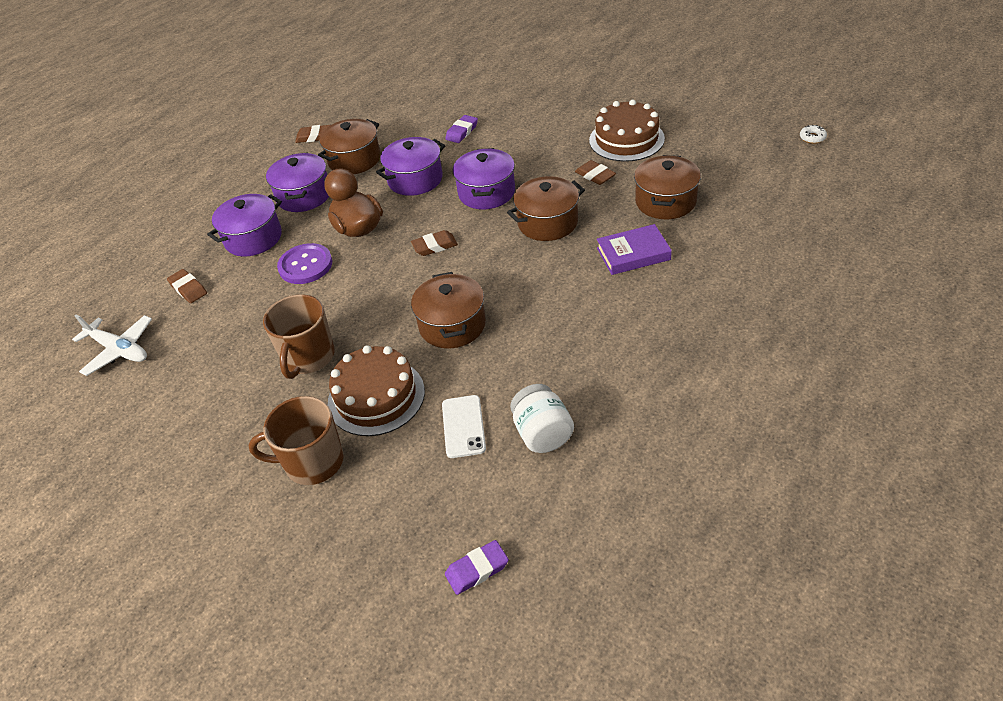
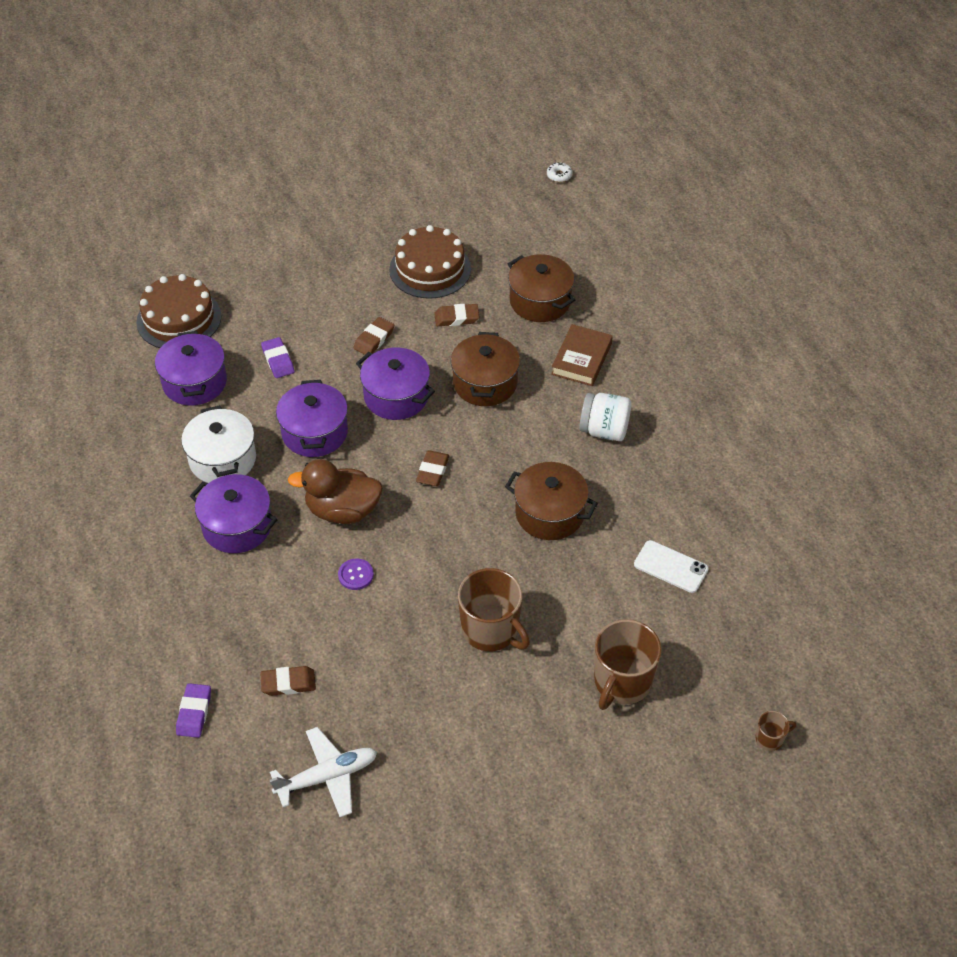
camera: 60 degrees left, 5 degrees up
purple pot [207,194,282,257] -> purple pot moved to [155,331,227,406]
purple button [277,243,332,284] -> purple button [338,558,374,590], size x0.56
brown eraser [295,125,330,143] -> brown eraser moved to [353,317,394,355]
brown pot [318,119,381,174] -> white pot [181,405,256,483]
brown cake [328,345,425,436] -> brown cake moved to [136,274,222,348]
purple eraser [445,540,509,595] -> purple eraser moved to [176,683,211,738]
white jar [510,384,574,453] -> white jar moved to [579,393,631,441]
purple book [597,224,672,275] -> brown book [551,324,613,386]
none -> brown mug [755,711,796,751]

